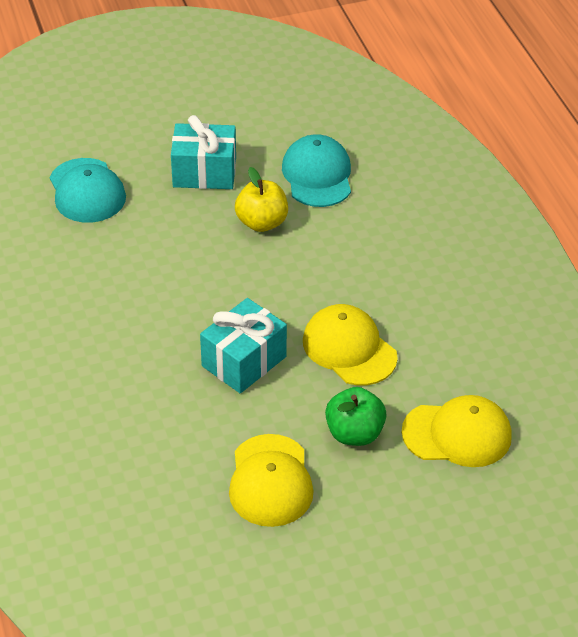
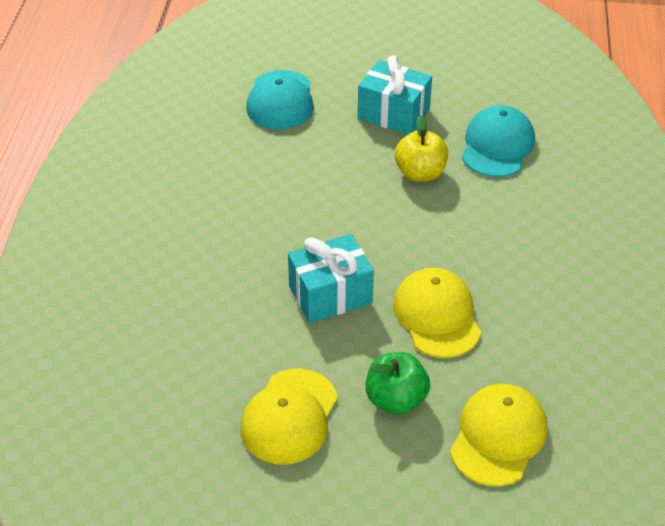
camera: 25 degrees right, 0 degrees up
yellow cap [401,395,512,467] -> yellow cap turned 90 degrees counterclockwise [450,384,548,487]

